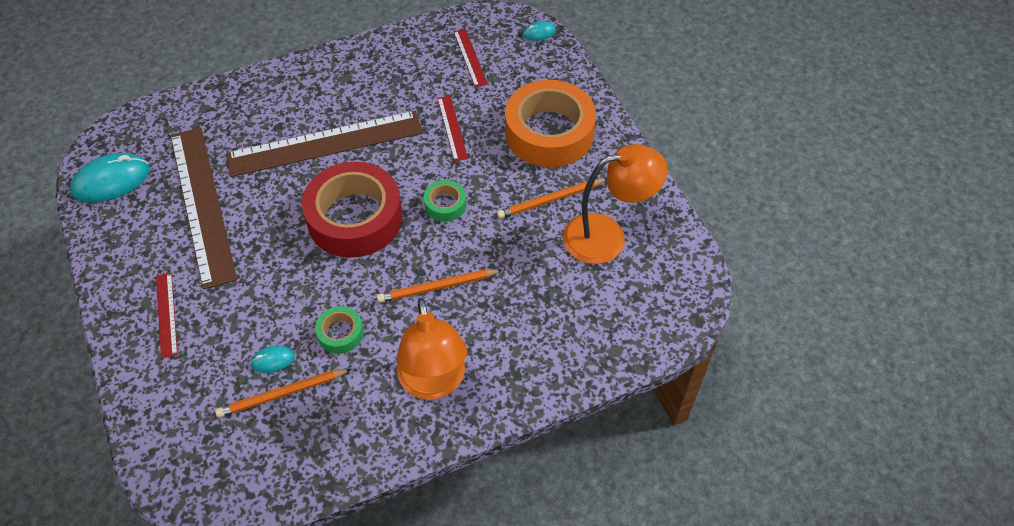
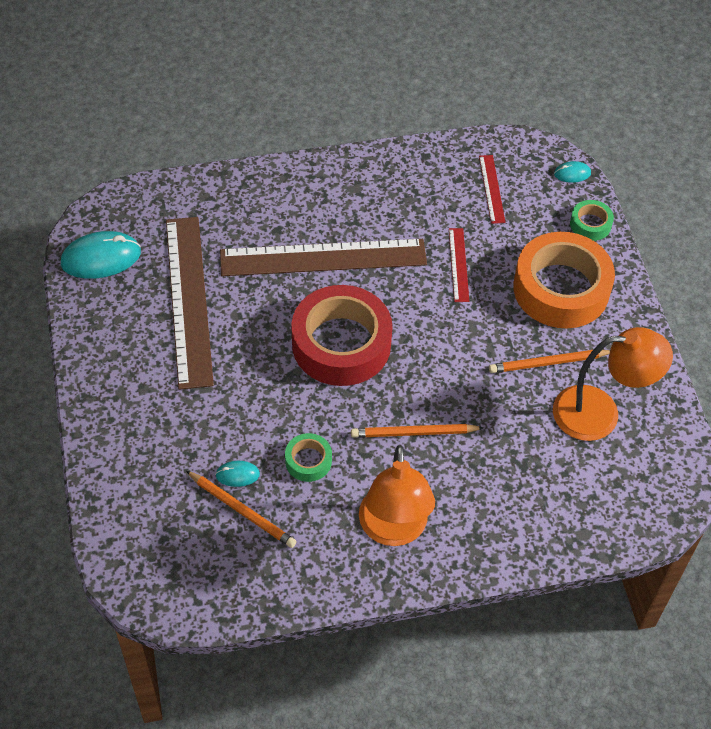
camera: 10 degrees right, 0 degrees up
red ruler [156,273,178,359] -> none
orange pencil [215,369,351,418] -> orange pencil turned 135 degrees counterclockwise [186,471,297,548]
green tape [424,180,466,222] -> green tape moved to [570,200,614,241]

